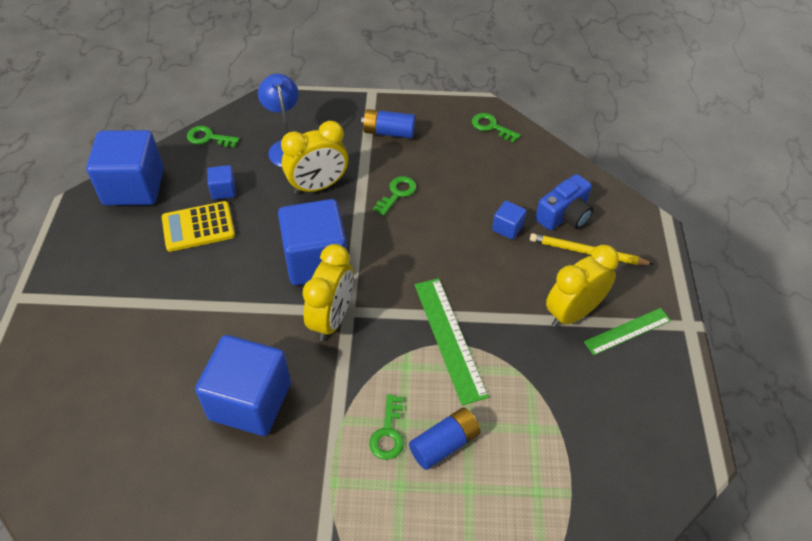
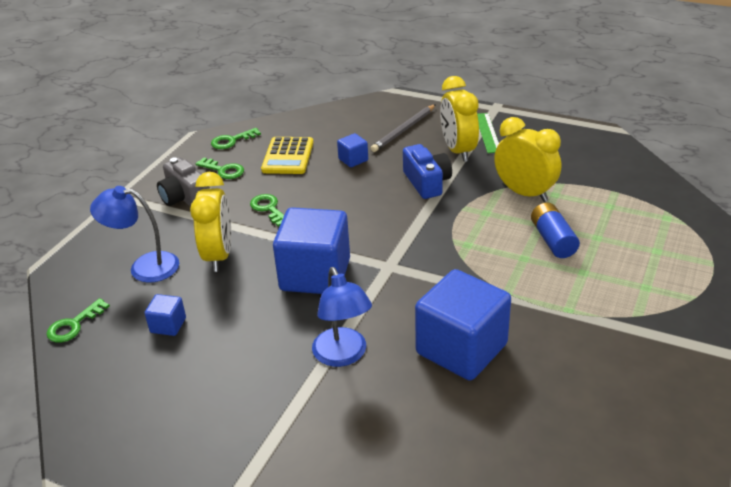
camera: 65 degrees left, 15 degrees down
blue cube [86,130,164,205] -> none
yellow calculator [162,201,235,252] -> yellow calculator moved to [261,137,314,174]
yellow clock [303,244,353,341] -> yellow clock moved to [494,117,561,202]
blue battery [361,109,415,138] -> grey camera [157,157,210,207]
green key [369,394,404,460] -> green key moved to [196,157,244,179]
green ruler [415,278,489,405] -> none
yellow pencil [530,233,654,265] -> grey pencil [371,104,436,152]
blue camera [535,174,593,230] -> blue camera moved to [403,144,452,199]
none -> blue lamp [312,267,372,367]

